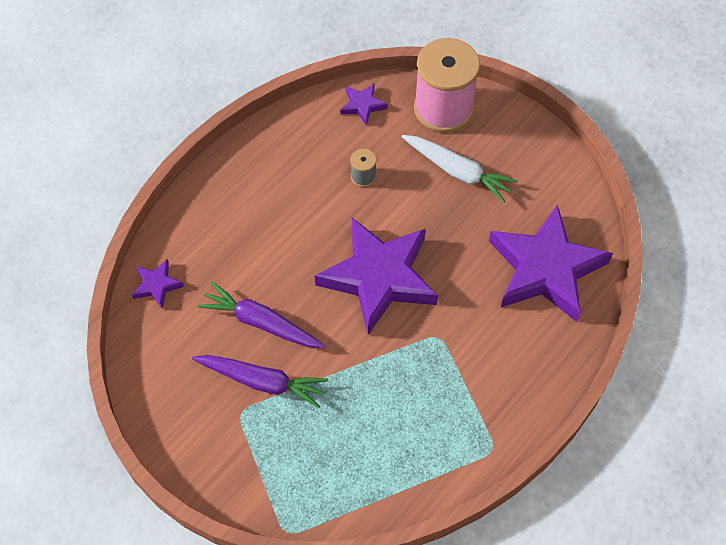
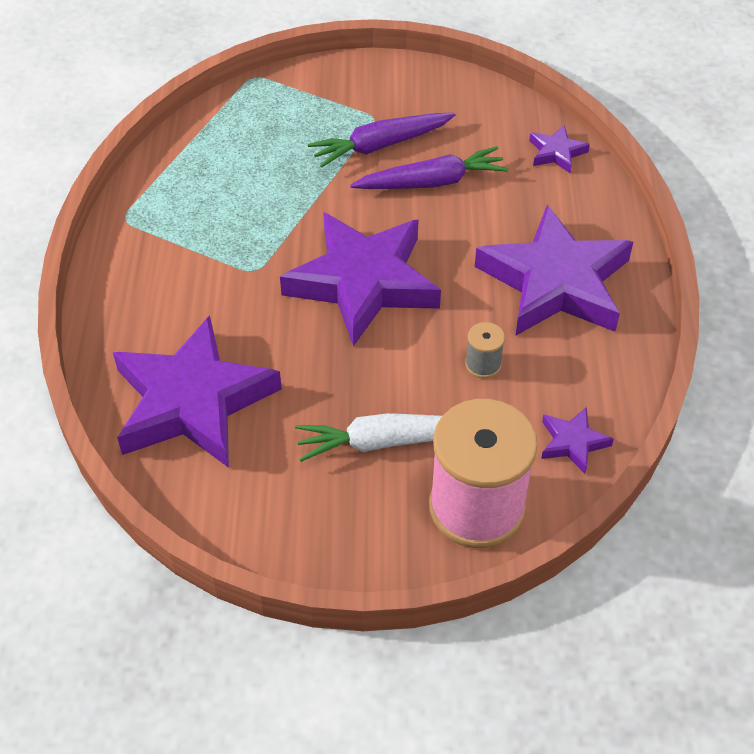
camera: 140 degrees right, 10 degrees down
none -> purple star [475,205,633,336]

